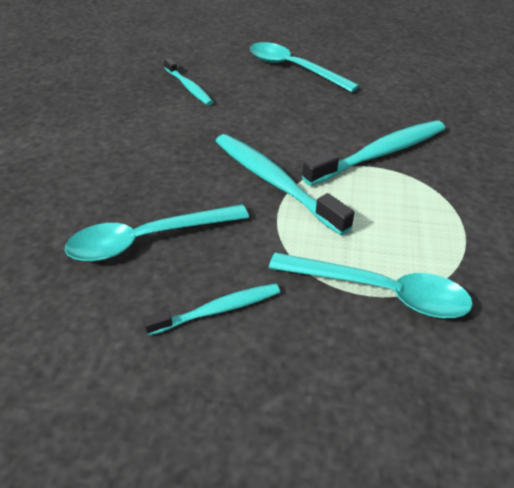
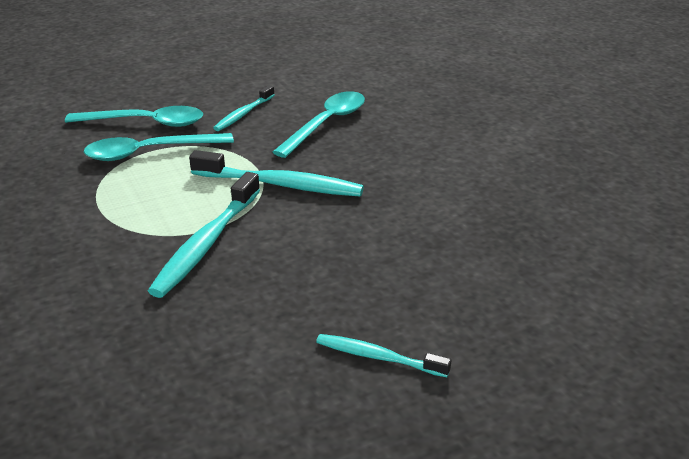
camera: 145 degrees right, 10 degrees down
turquoise toothbrush [164,58,213,105] -> turquoise toothbrush moved to [316,334,451,377]
turquoise spoon [250,42,360,92] -> turquoise spoon moved to [65,106,203,127]

